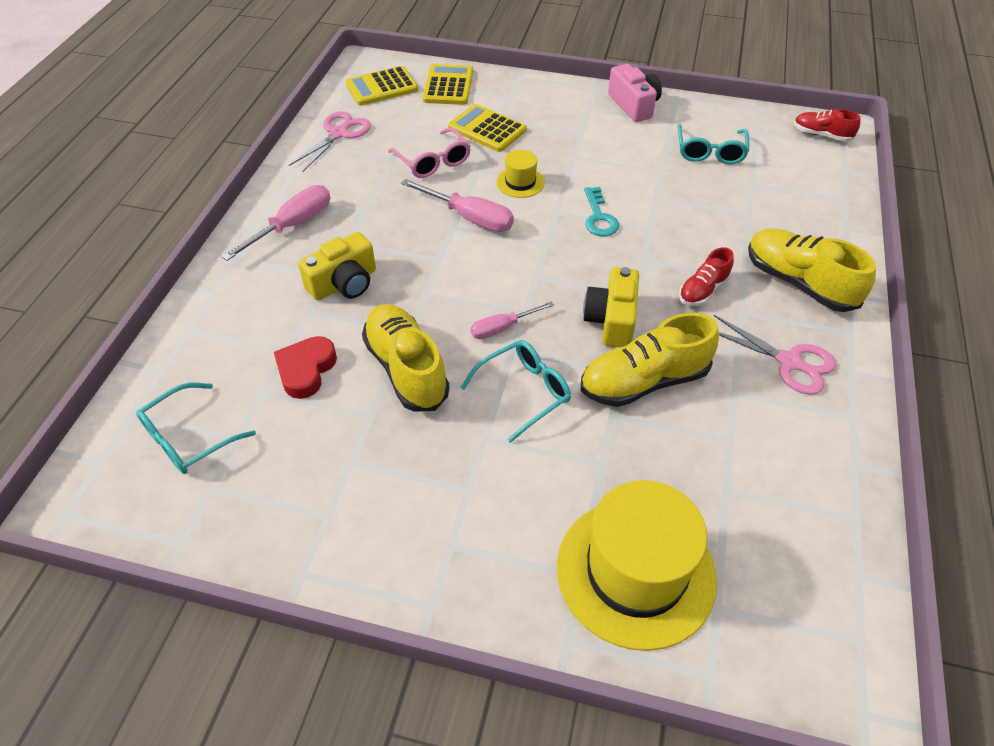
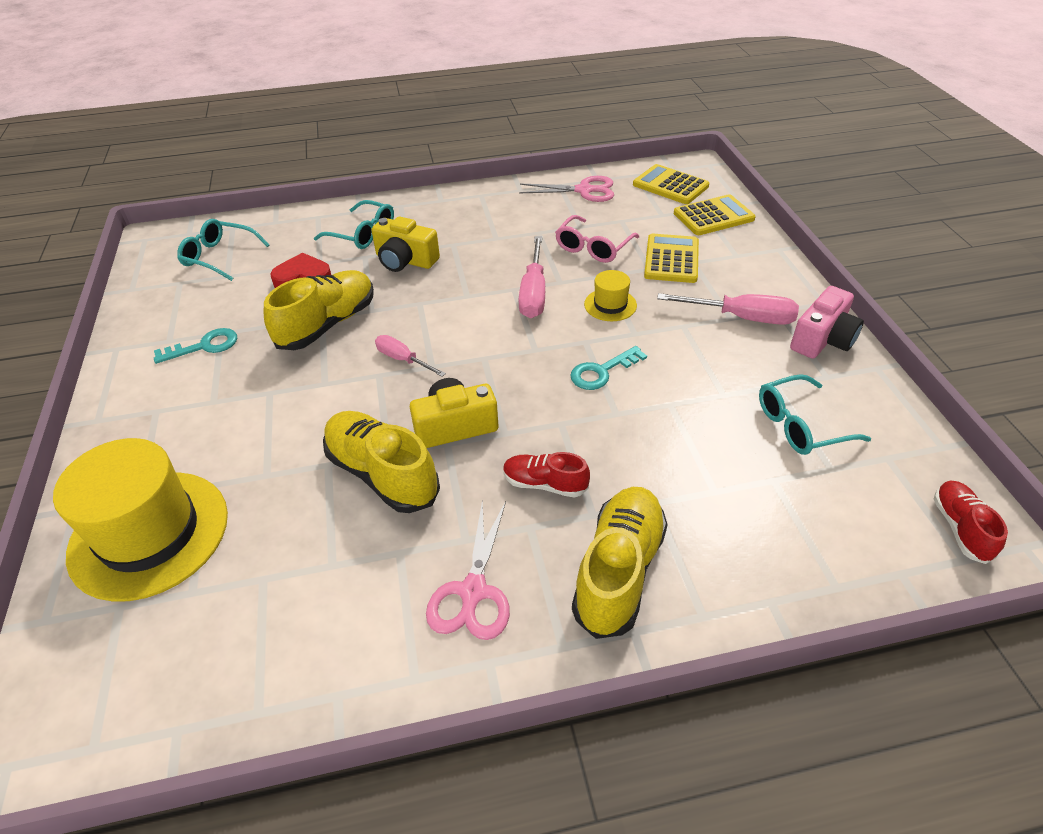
camera: 65 degrees right, 5 degrees down
pink screwdriver [221,185,330,261] -> pink screwdriver moved to [657,293,799,325]
turquoise glasses [460,340,571,443] -> turquoise glasses moved to [314,200,394,249]
none -> turquoise key [154,328,237,364]

